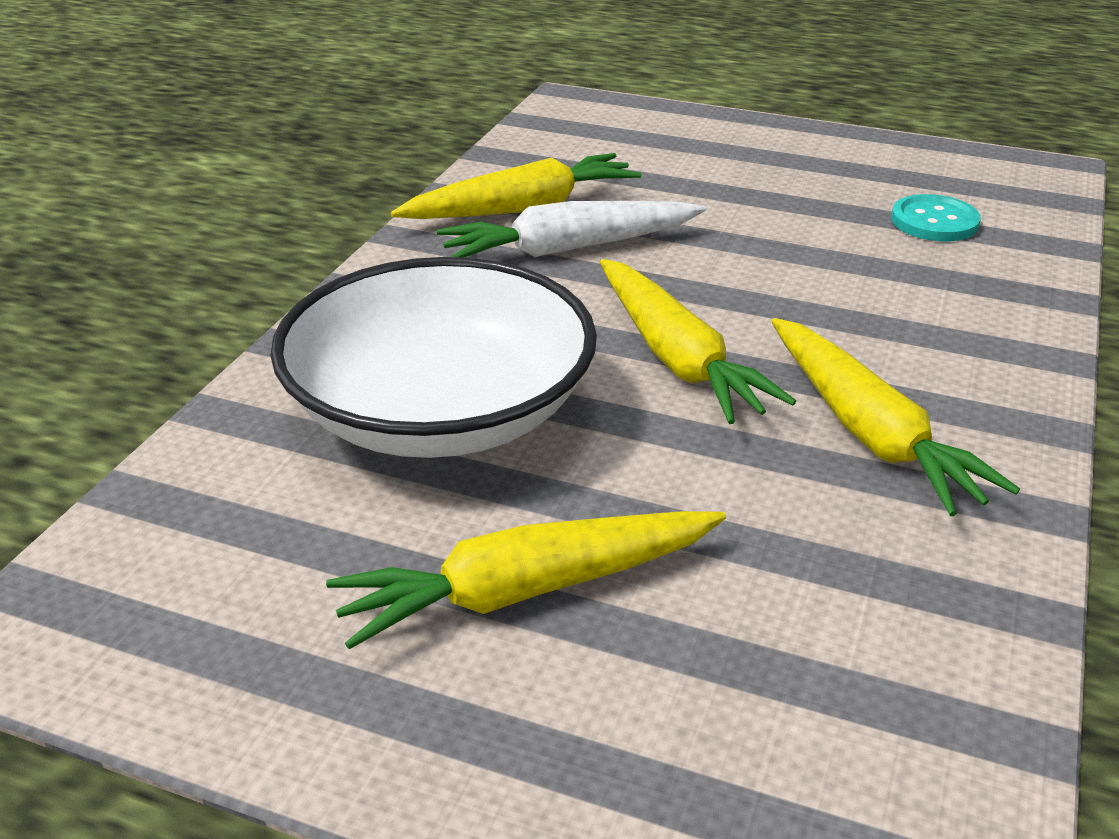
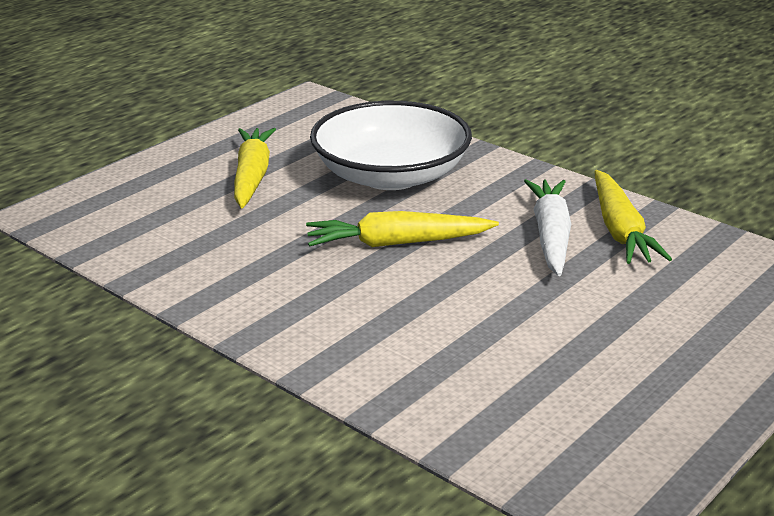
camera: 110 degrees right, 5 degrees down
yellow carrot [771,318,1020,516] -> none
turquoise button [891,194,981,241] -> none

